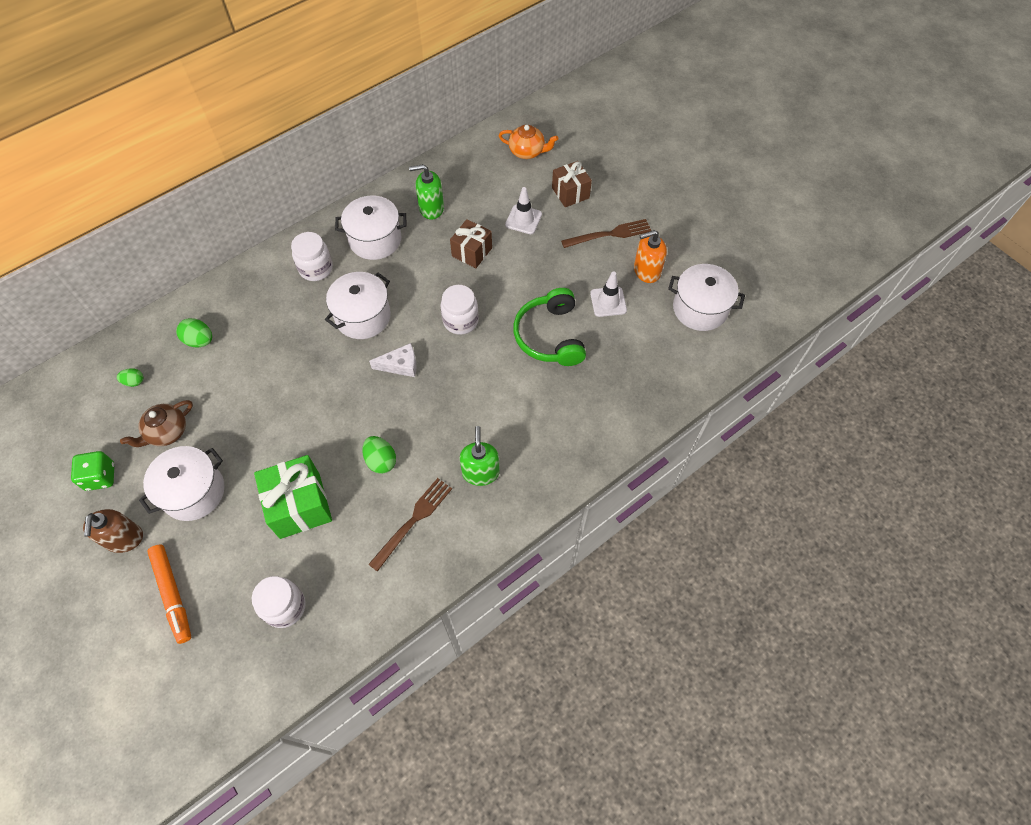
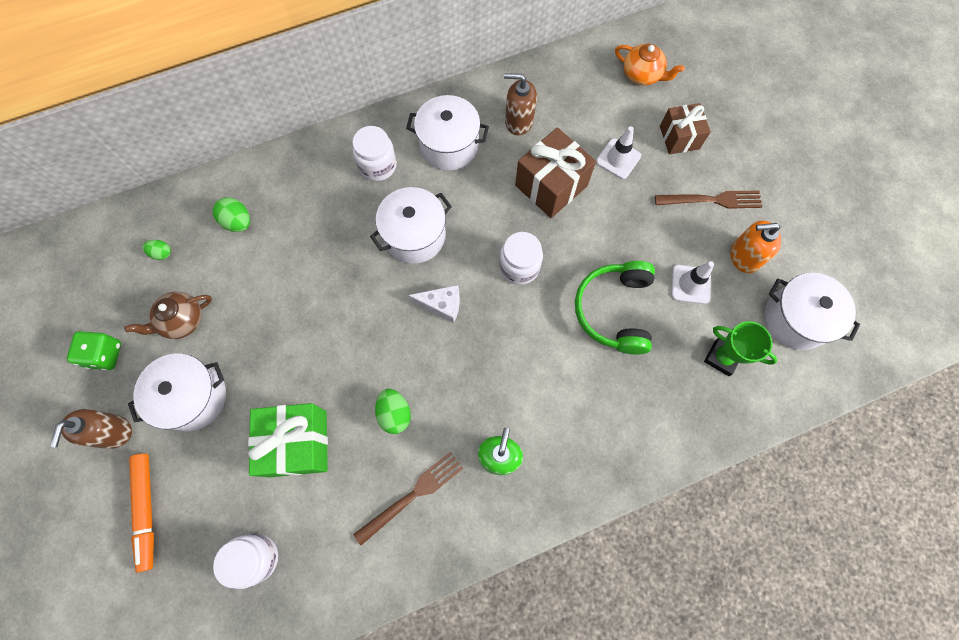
camera: 15 degrees right, 10 degrees up
green soap dispenser [409,164,444,220] -> brown soap dispenser [504,73,537,135]
brown gift [450,219,492,268] -> brown gift [515,127,596,218], size x1.54
none -> green trophy [704,321,777,376]

